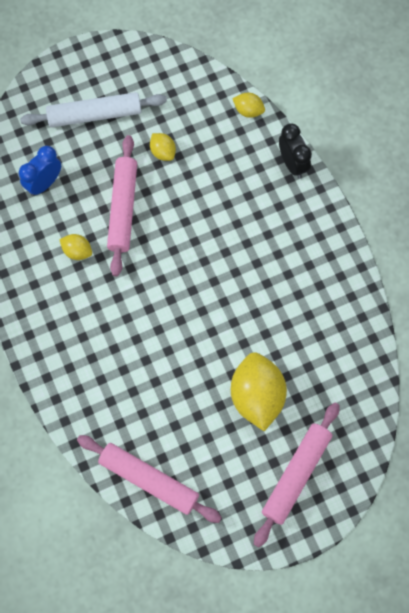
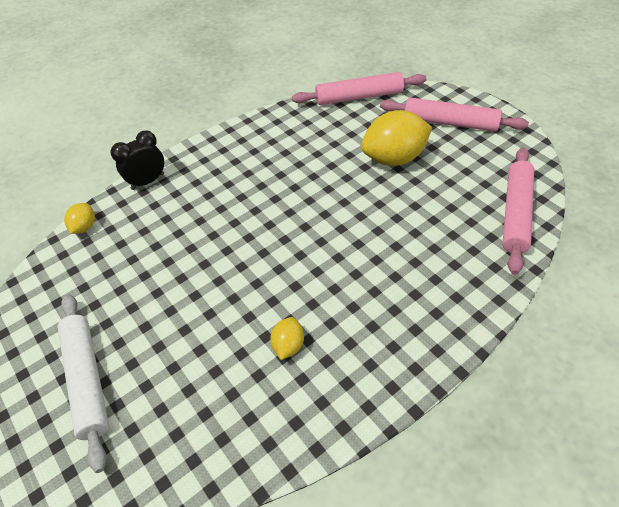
camera: 100 degrees left, 20 degrees down
blue clock [19,146,61,196] -> none
pink rolling pin [107,135,137,276] -> pink rolling pin moved to [292,72,427,105]
yellow lemon [150,133,176,161] -> none

